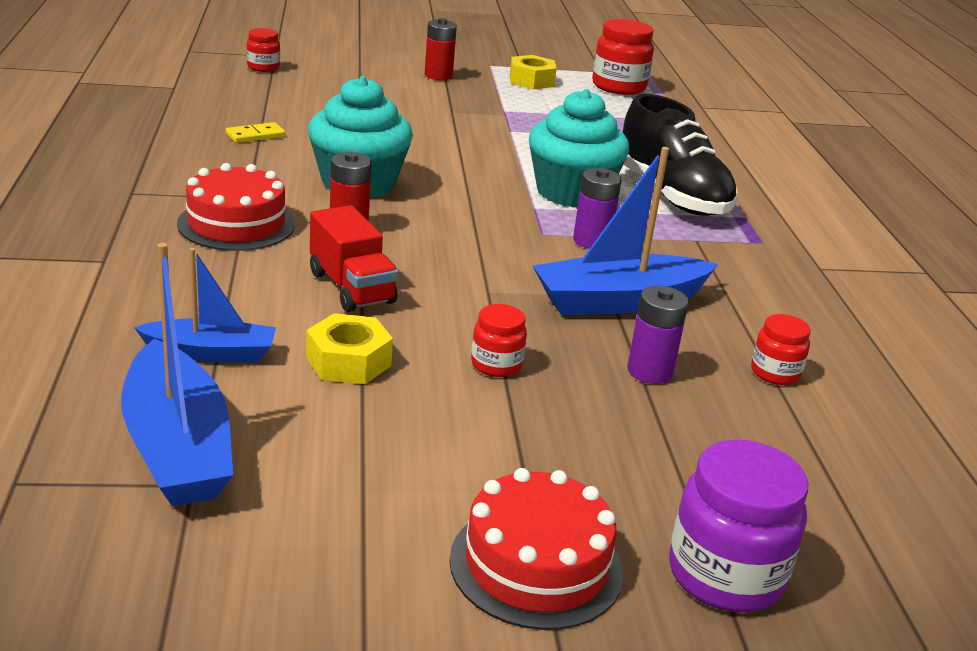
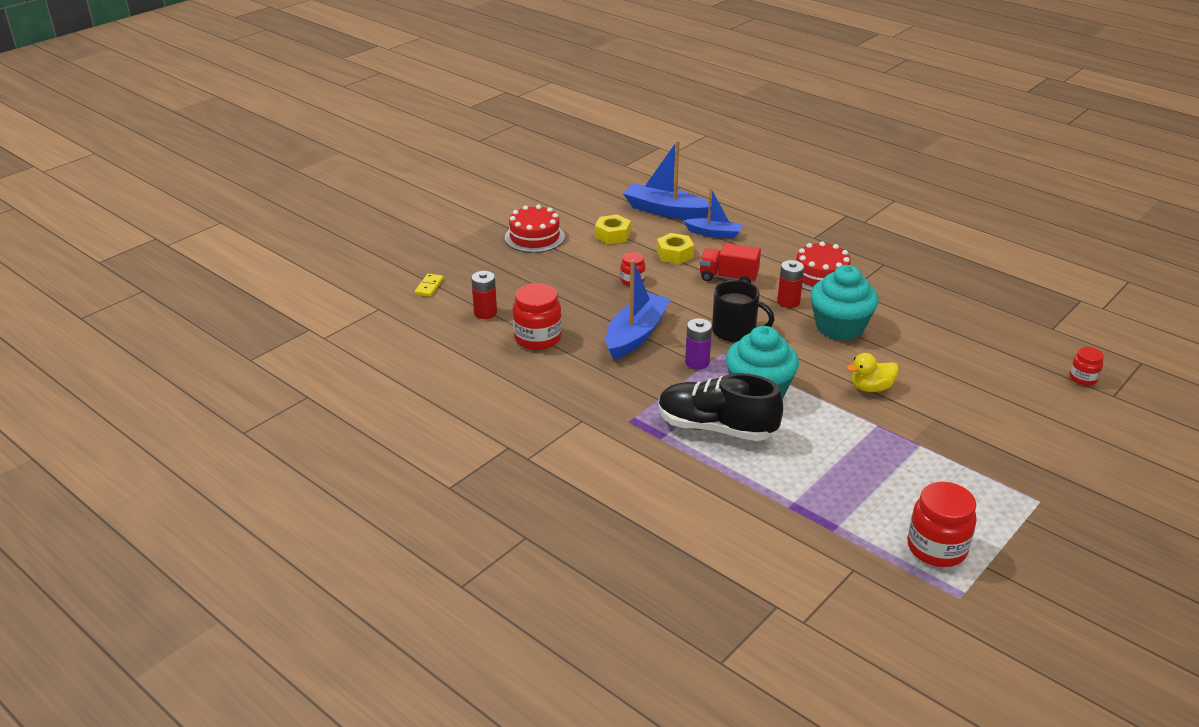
camera: 140 degrees right, 5 degrees up
blue boat [134,248,276,362] -> blue boat turned 120 degrees counterclockwise [683,188,742,239]
yellow domino [226,122,285,143] -> yellow domino moved to [414,274,444,297]
red battery [425,18,457,80] -> red battery moved to [471,271,497,319]
yellow nut [510,55,557,90] -> yellow nut moved to [595,215,631,244]
purple battery [627,286,689,384] -> none
purple jar [669,440,808,612] -> none
red jar [751,314,811,385] -> red jar [513,283,562,350], size x1.80
none -> black mug [712,280,775,342]
none -> yellow duck [846,353,899,392]

